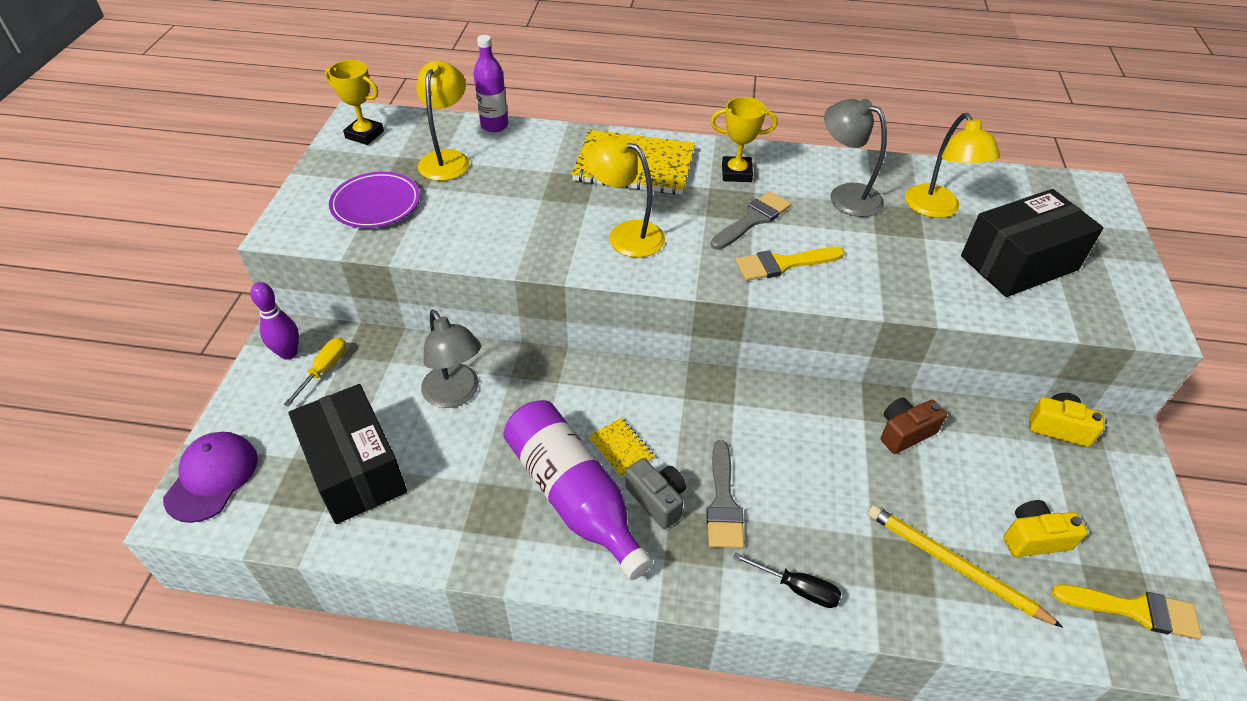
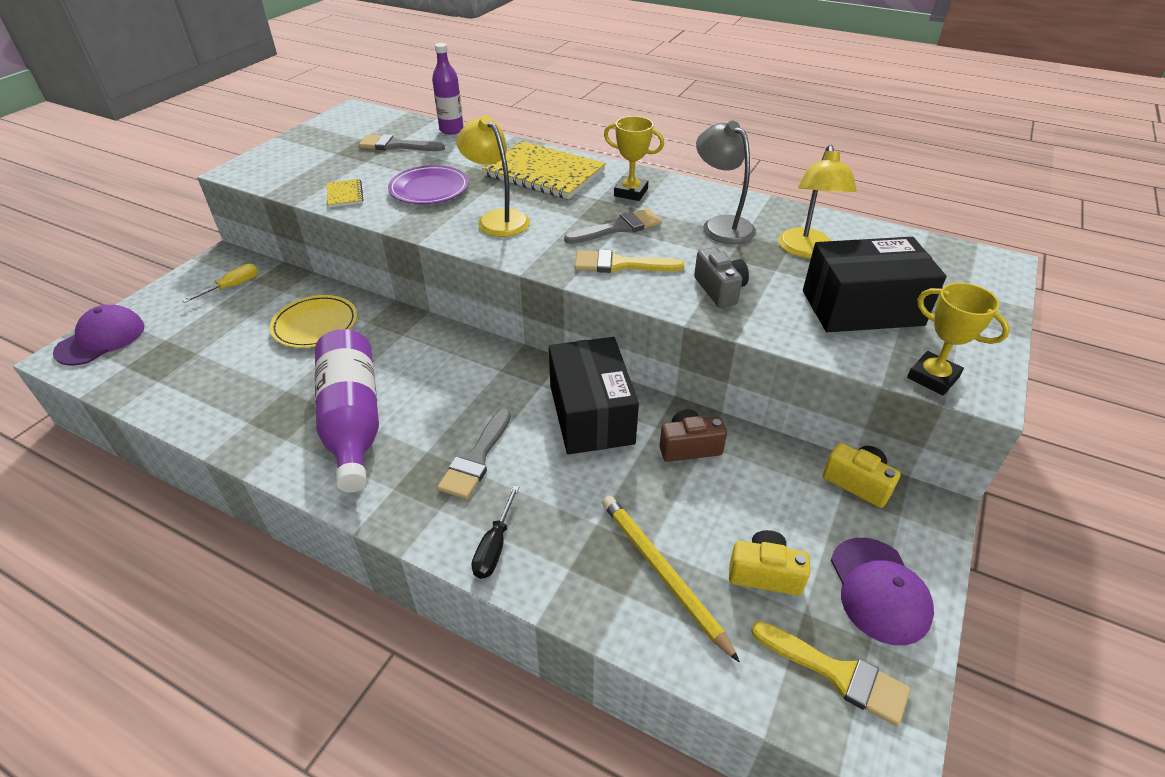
camera: 20 degrees right, 5 degrees down
purple bowling pin [250,282,299,360] -> none
black box [288,384,407,524] -> black box moved to [549,337,639,454]
yellow trophy [325,60,384,145] -> yellow trophy moved to [907,283,1010,395]
purple plate [329,172,420,228] -> purple plate moved to [388,165,469,204]
yellow lamp [416,61,469,181] -> grey brush [359,134,445,151]
grey lamp [421,310,481,408] -> yellow plate [270,295,357,348]
yellow notebook [588,418,655,478] -> yellow notebook moved to [327,179,363,207]
grey camera [626,458,686,529] -> grey camera moved to [694,247,749,308]
black screwdriver [733,552,842,608] -> black screwdriver turned 60 degrees clockwise [471,485,519,579]
none -> purple cap [831,538,934,645]

